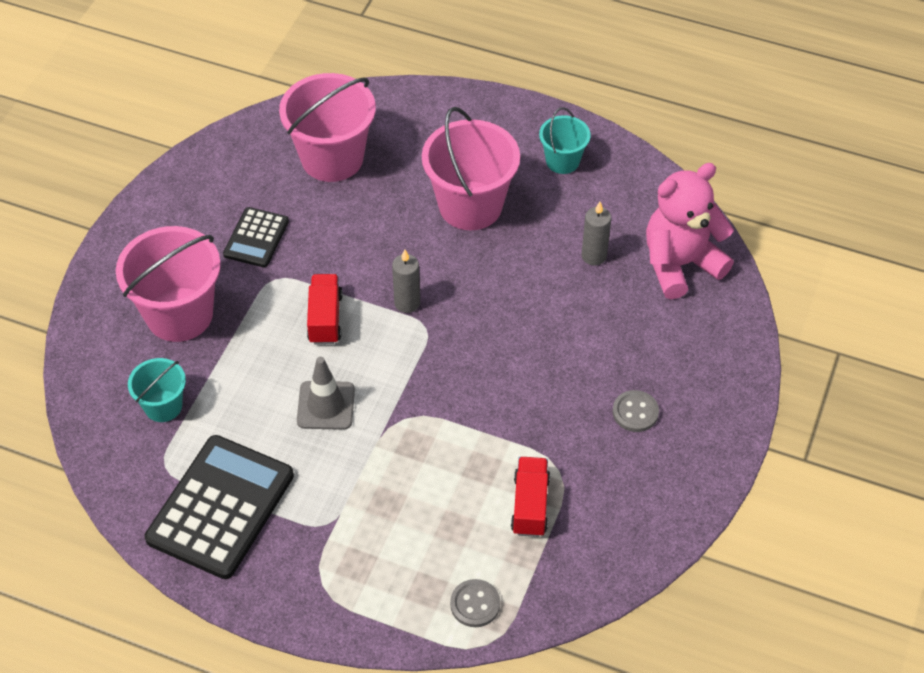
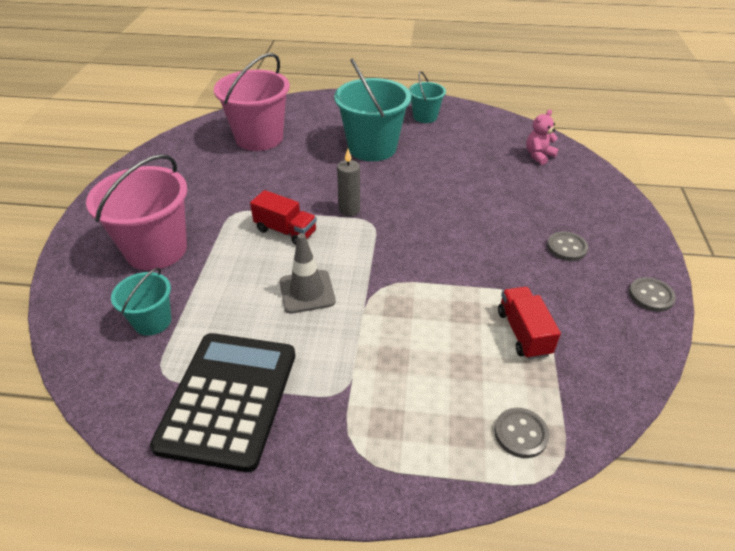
camera: 15 degrees left, 10 degrees down
black calculator [223,207,289,267] -> none
red truck [307,274,343,345] -> red truck turned 135 degrees clockwise [250,190,317,245]
pink bucket [422,107,520,230] -> turquoise bucket [334,59,411,161]
grey candle [582,202,611,265] -> none
pink teddy bear [646,163,734,299] -> pink teddy bear [526,109,559,165], size x0.49
none -> grey button [629,277,676,312]

